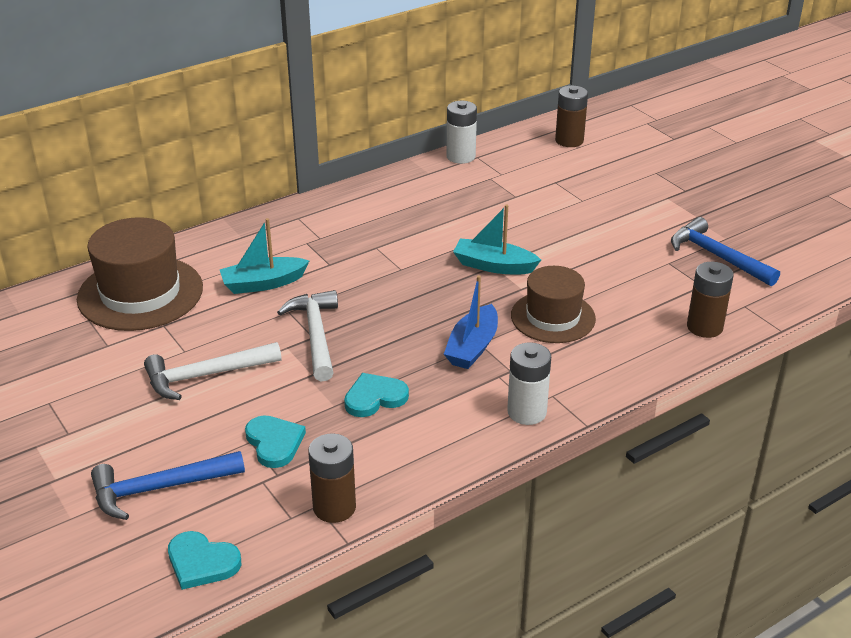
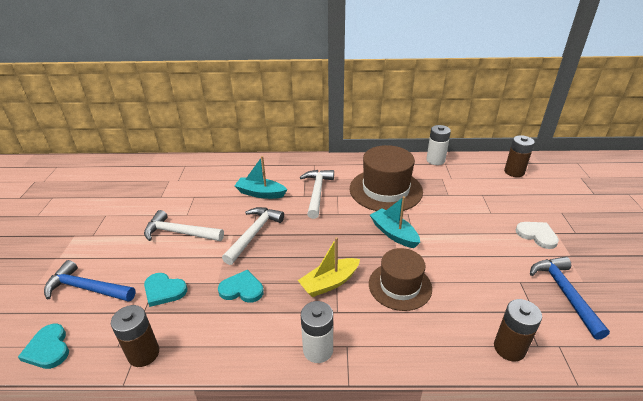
camera: 35 degrees right, 0 degrees up
brown hat [77,217,203,331] -> brown hat moved to [350,145,423,211]
turquoise heart [245,415,306,468] -> turquoise heart turned 105 degrees clockwise [144,273,187,307]
blue boat [444,275,498,369] -> yellow boat [298,237,360,297]
none -> white hammer [300,170,334,219]
none -> white heart [516,222,559,249]

